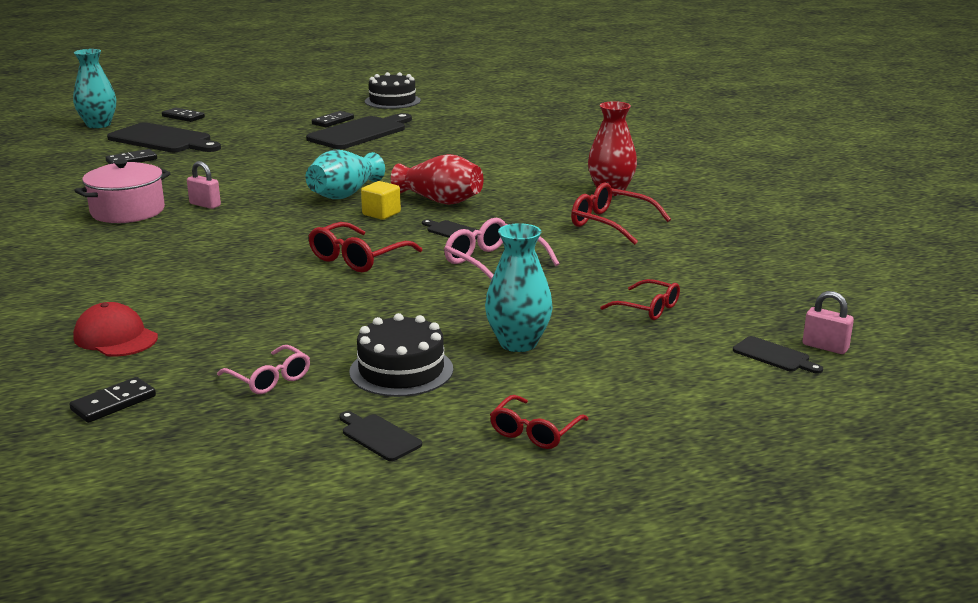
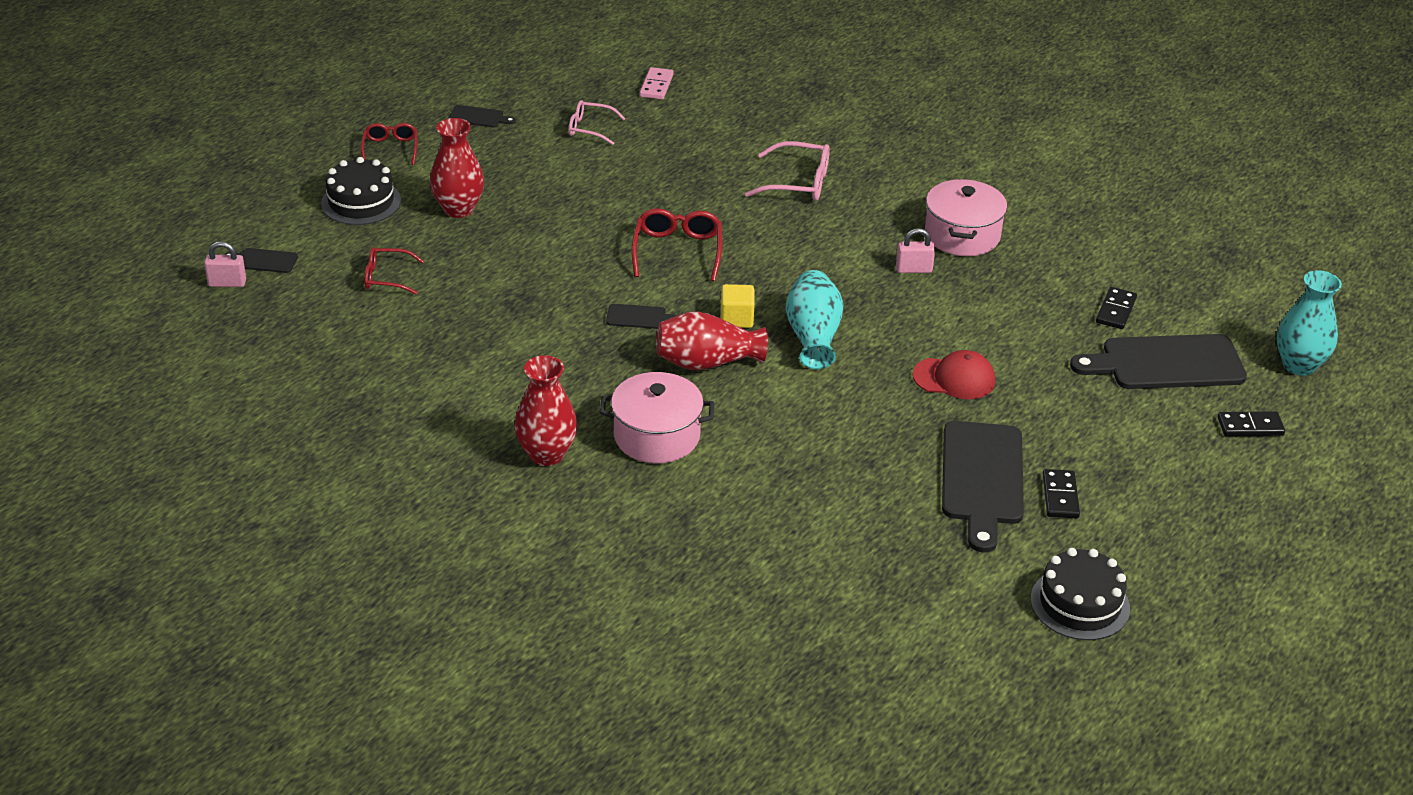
camera: 145 degrees right, 15 degrees up
black domino [69,377,156,423] -> pink domino [640,67,674,99]
red cap [73,302,158,357] -> red cap moved to [913,350,995,399]
black cake [349,313,453,397] -> black cake moved to [321,157,401,225]
pink glasses [444,218,559,280] -> pink glasses moved to [745,141,830,201]
turquoise vase [485,223,553,352] -> red vase [430,118,484,218]
red glasses [571,182,671,245] -> none
none -> pink pot [600,372,715,463]

